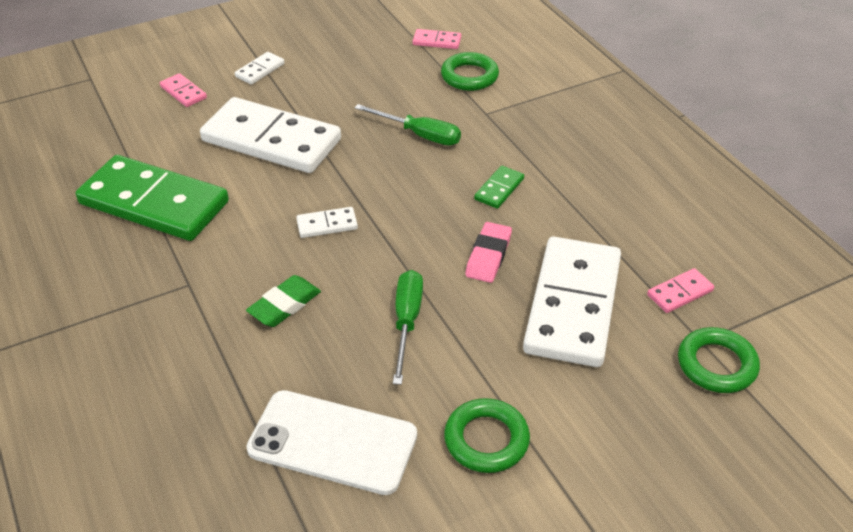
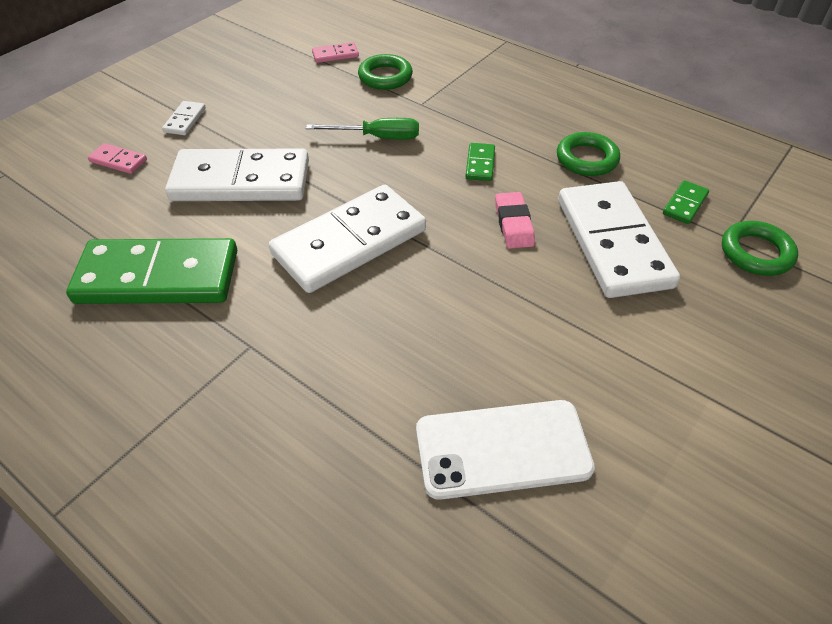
camera: 25 degrees left, 5 degrees up
green eraser [246,275,321,327] -> none
white domino [296,207,358,238] -> white domino [269,185,426,293], size x2.44
green screwdriver [393,270,423,385] -> none
green ring [444,398,530,473] -> green ring moved to [557,132,620,176]
pink domino [647,268,714,313] -> green domino [663,180,709,224]

